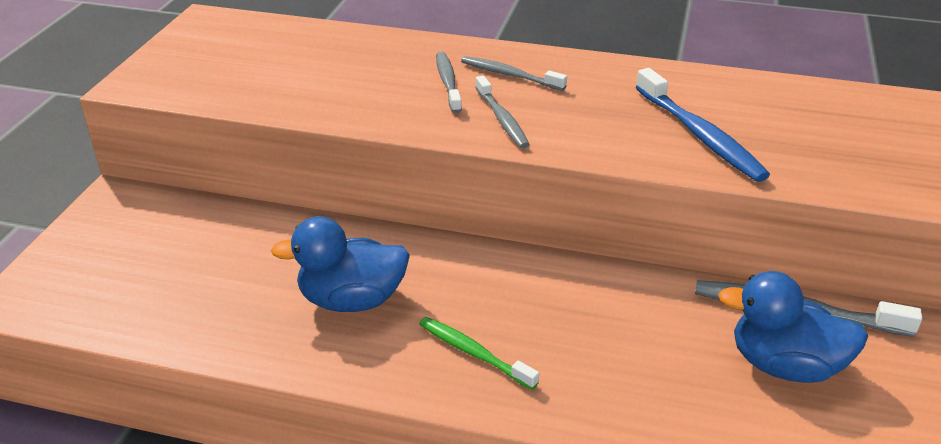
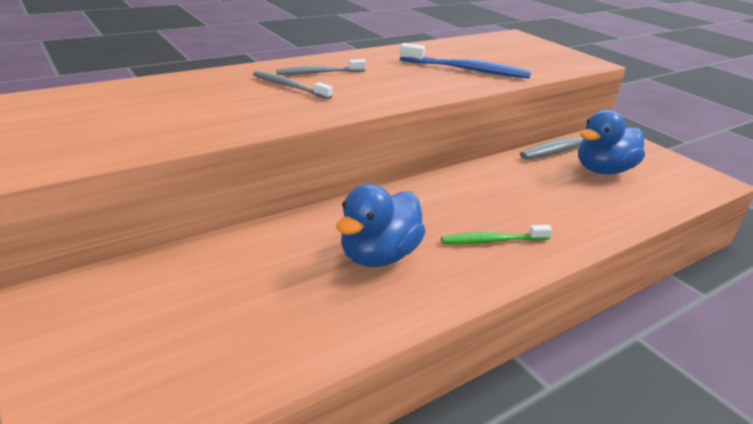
camera: 50 degrees left, 5 degrees down
grey toothbrush [475,76,530,148] -> none

